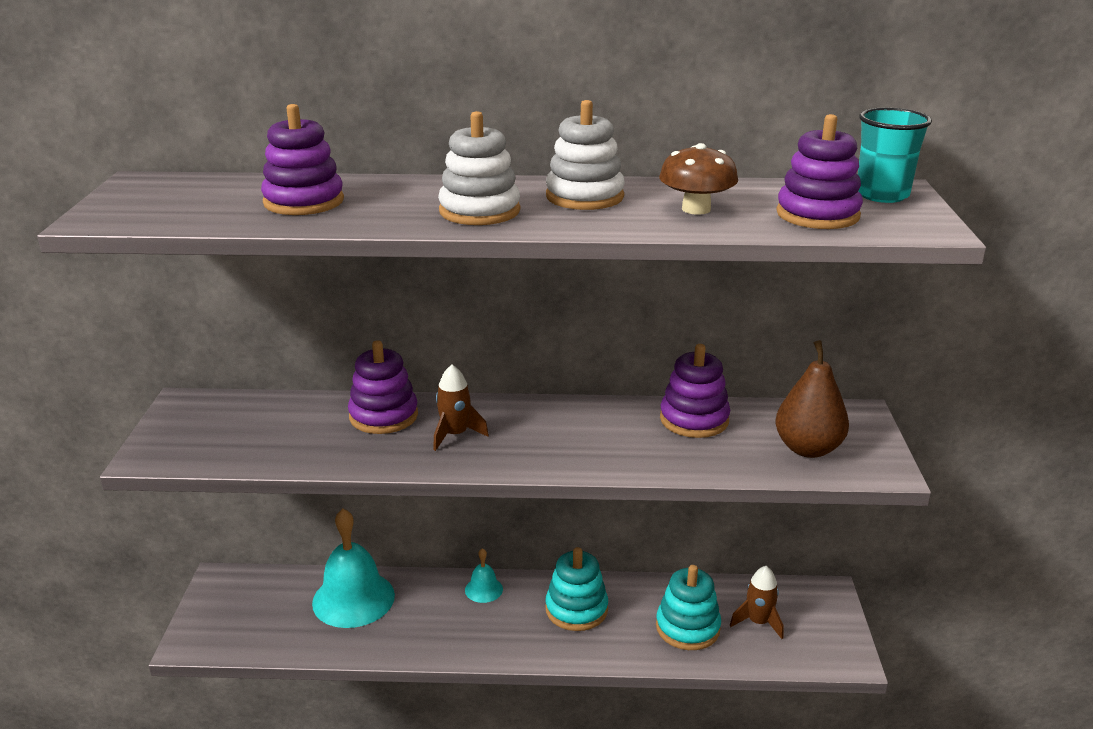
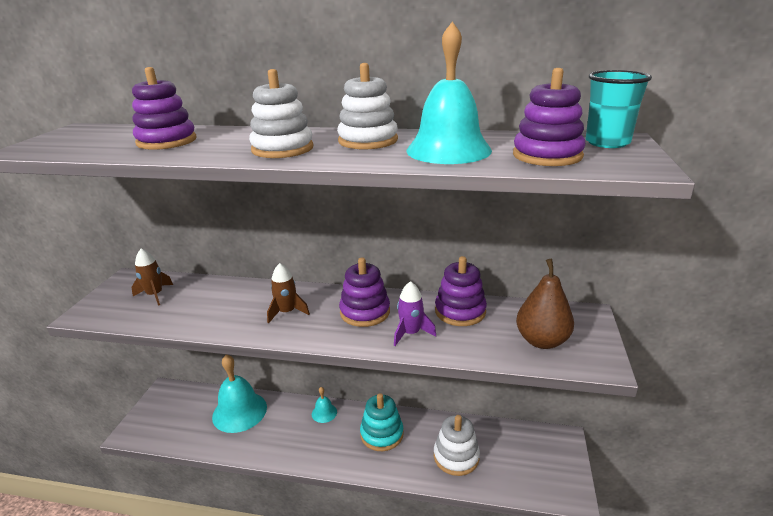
camera: 10 degrees right, 0 degrees up
purple stacking toy [348,340,418,434] -> purple stacking toy moved to [339,258,390,327]
turquoise stacking toy [656,565,721,650] -> white stacking toy [434,415,480,476]
brown mushroom [659,143,738,215] -> turquoise bell [406,22,492,164]
brown rocket [730,566,784,639] -> brown rocket moved to [131,248,173,306]
none -> purple rocket [394,281,436,346]

